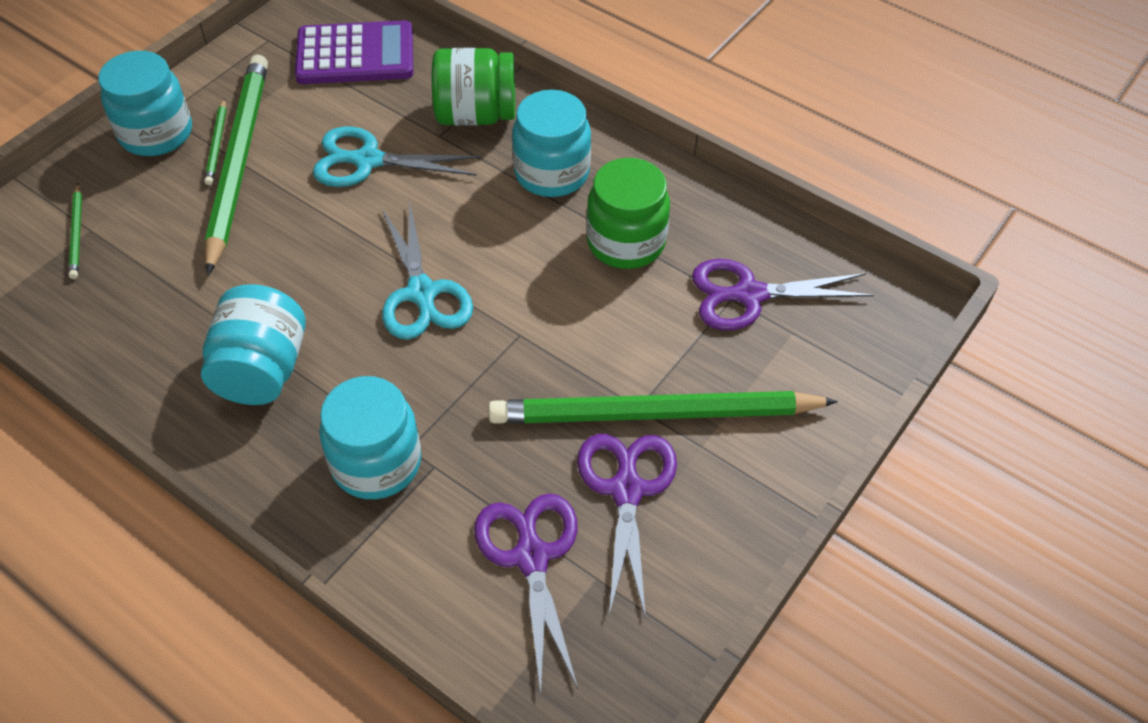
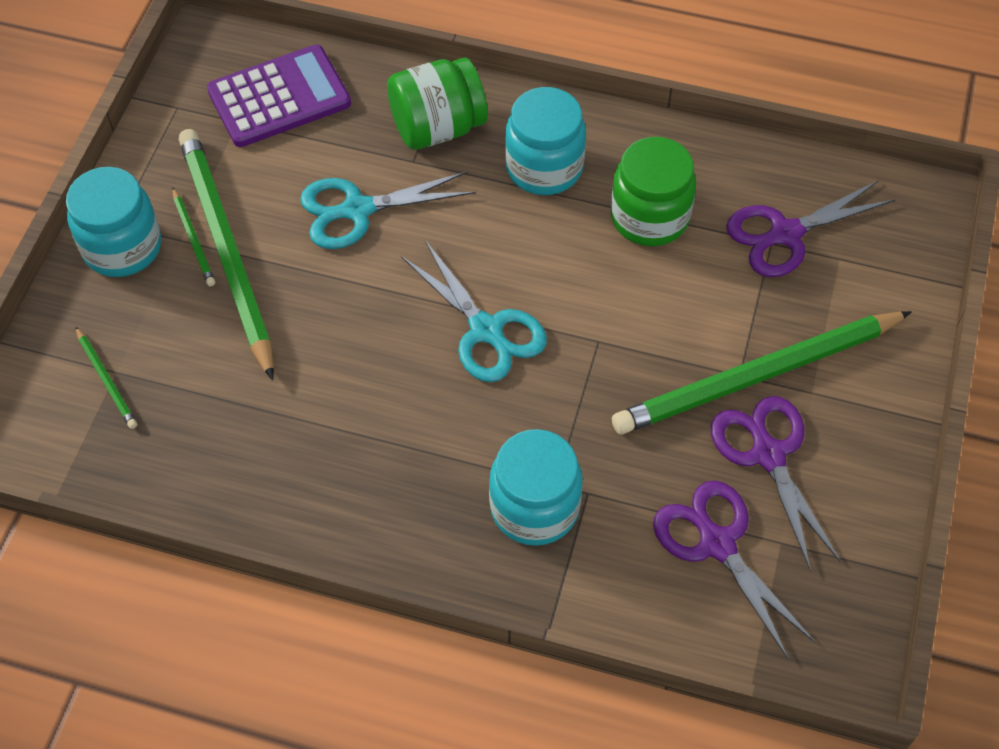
camera: 20 degrees left, 5 degrees up
turquoise jar [201,284,306,405] -> none

